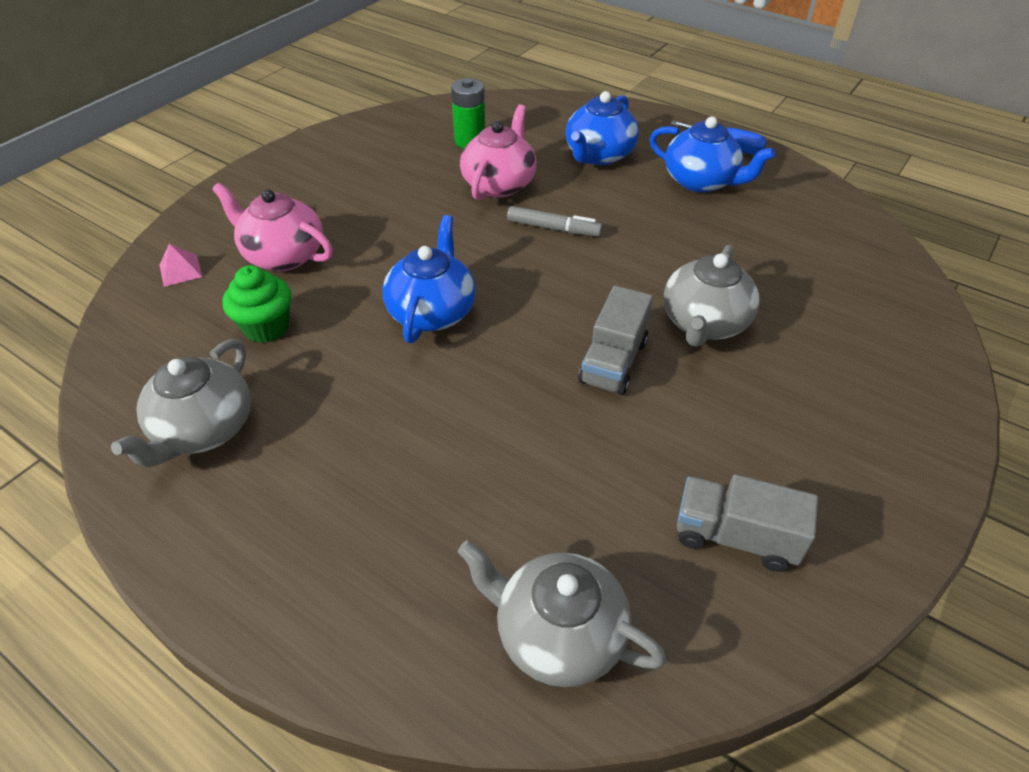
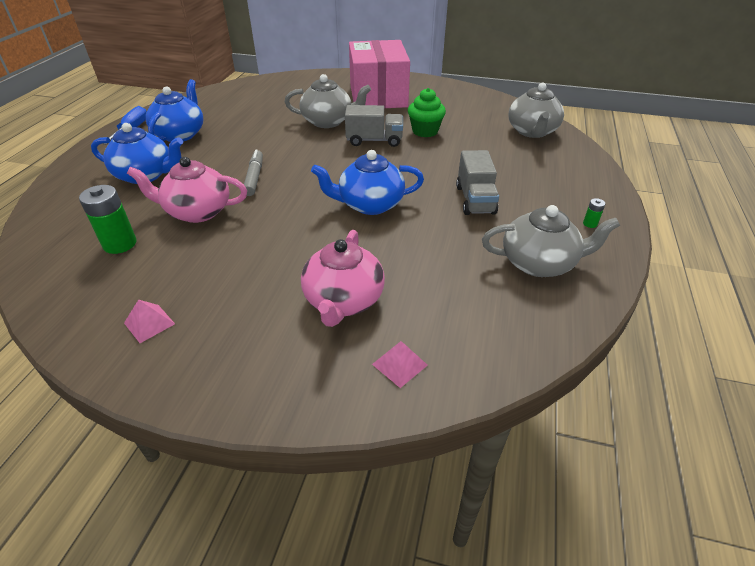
camera: 110 degrees left, 5 degrees down
green cupcake [222,265,291,343] -> green cupcake moved to [408,88,446,137]
grey truck [677,474,818,572] -> grey truck moved to [456,150,499,215]
none -> pink pyramid [124,300,175,343]
none -> pink box [349,40,410,109]
none -> green battery [583,198,605,228]

